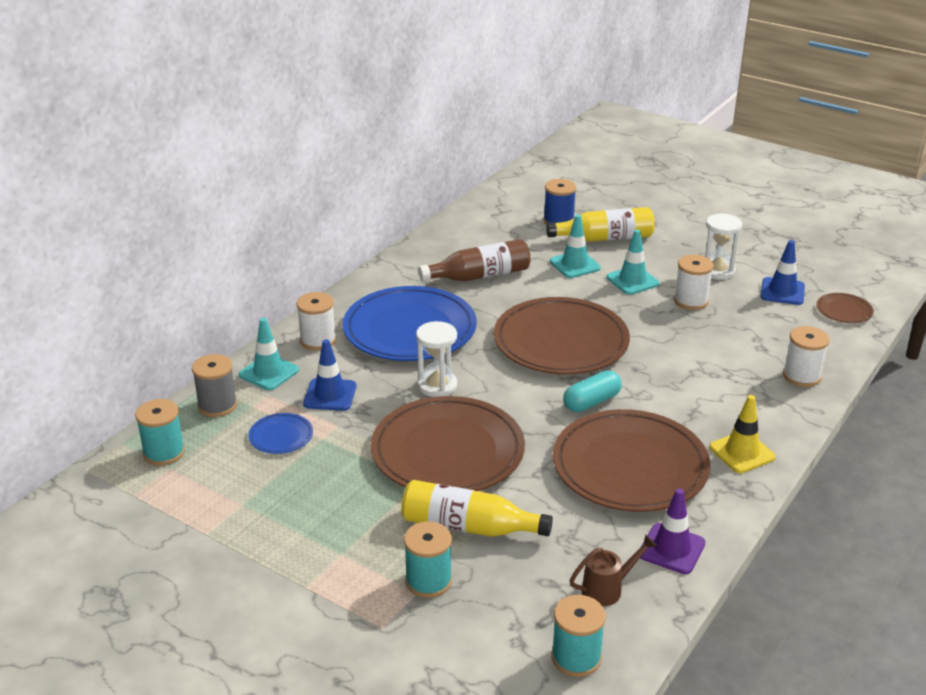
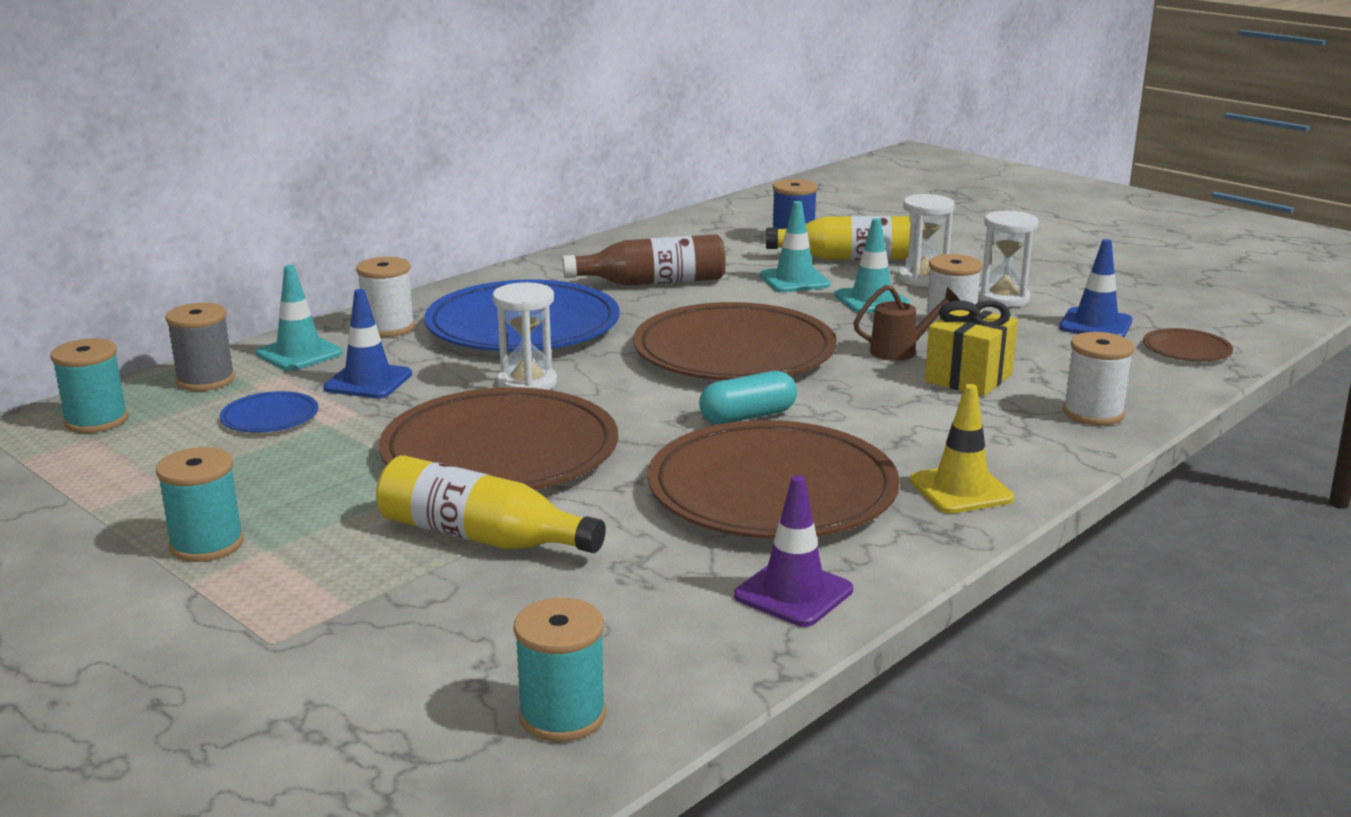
camera: 10 degrees right, 10 degrees down
turquoise spool [404,521,452,598] -> turquoise spool moved to [156,447,244,562]
brown watering can [570,534,657,606] -> brown watering can moved to [854,285,959,361]
none -> white hourglass [898,194,955,287]
none -> yellow gift [925,300,1018,396]

